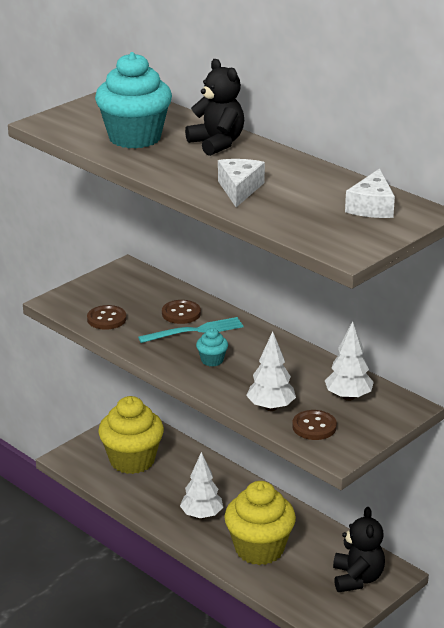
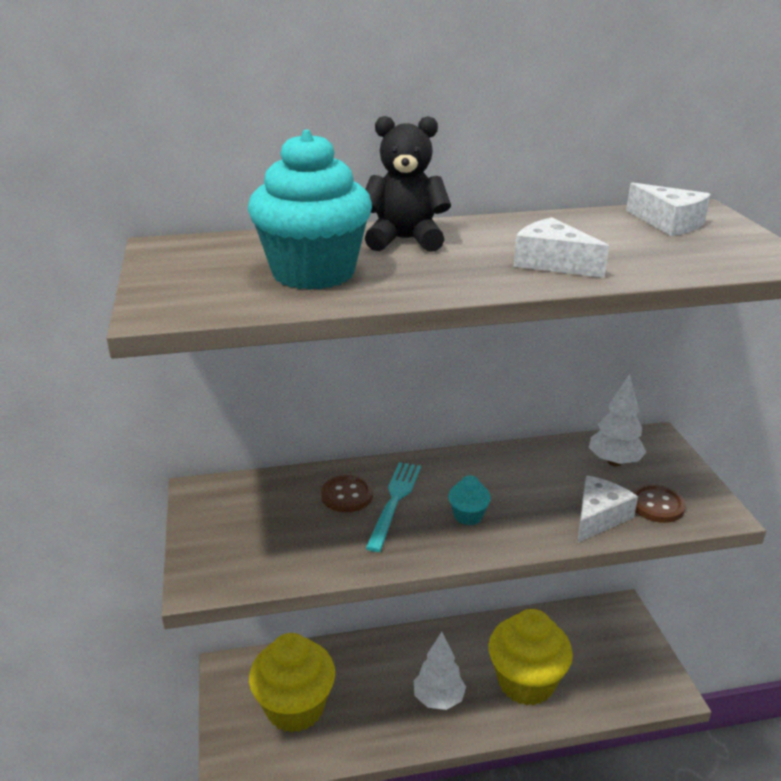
camera: 55 degrees left, 0 degrees up
brown button [87,305,126,330] -> none
white tree [246,331,296,411] -> white cheese [578,476,638,542]
black teddy bear [333,507,385,592] -> none

